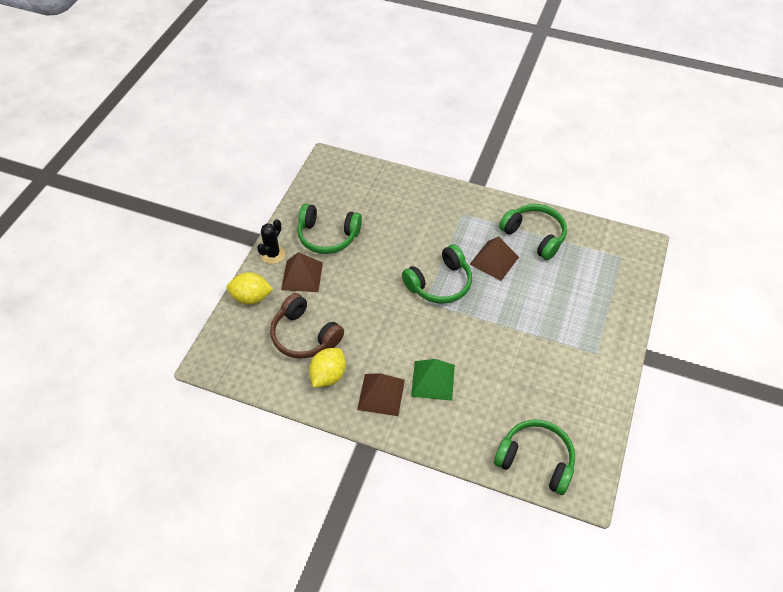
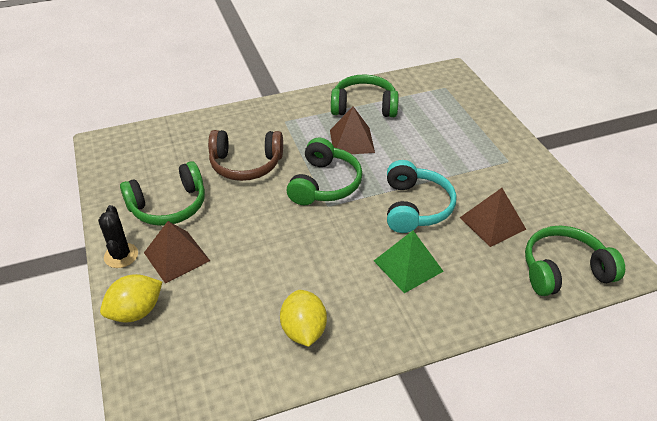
camera: 40 degrees left, 10 degrees down
brown headphones [270,293,344,359] -> brown headphones moved to [208,130,283,181]
brown pyramid [357,373,405,416] -> brown pyramid moved to [460,188,526,247]
none -> turquoise headphones [387,160,457,233]

